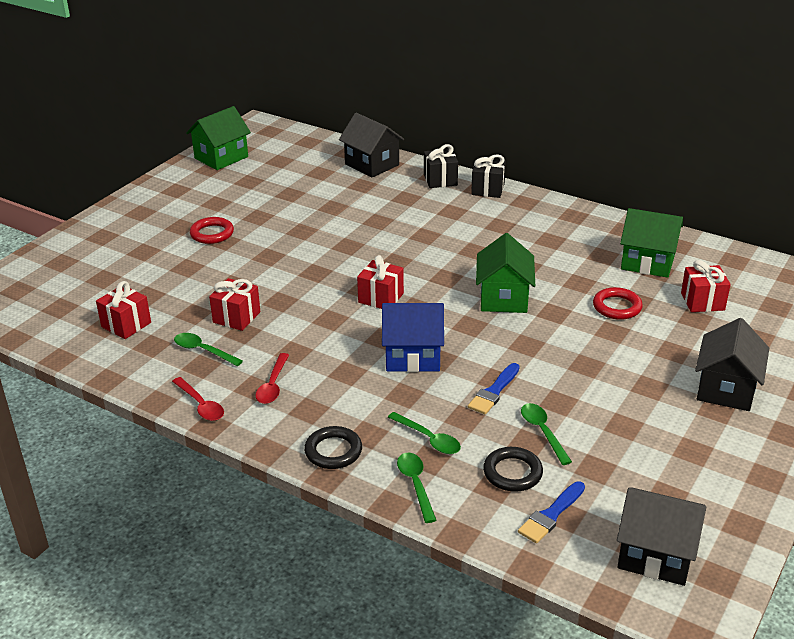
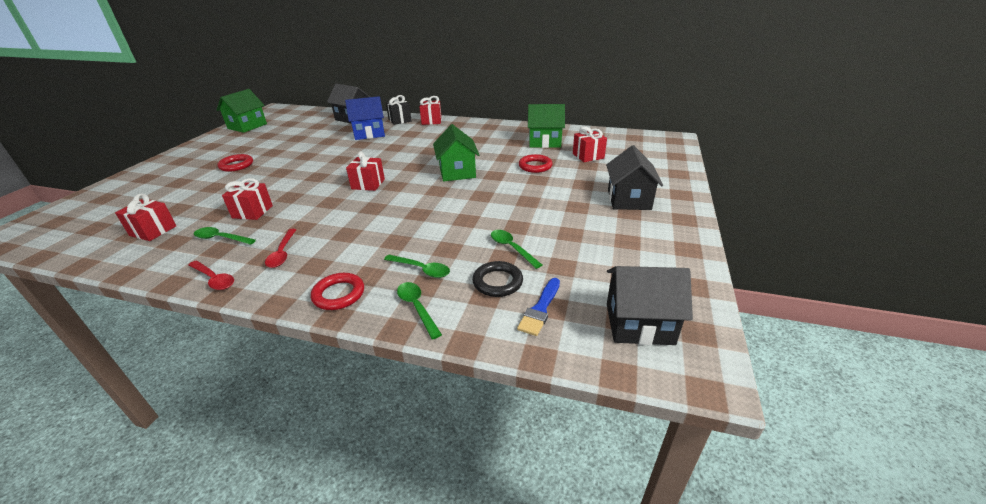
camera: 15 degrees left, 0 degrees up
black ring [304,426,362,469] -> red ring [311,273,364,310]
blue house [382,303,444,372] -> blue house moved to [345,96,385,140]
blue brush [468,363,520,414] -> none
black gift [471,154,506,198] -> red gift [420,96,442,125]

